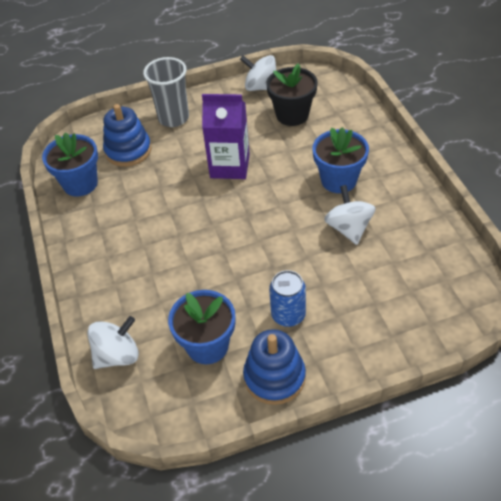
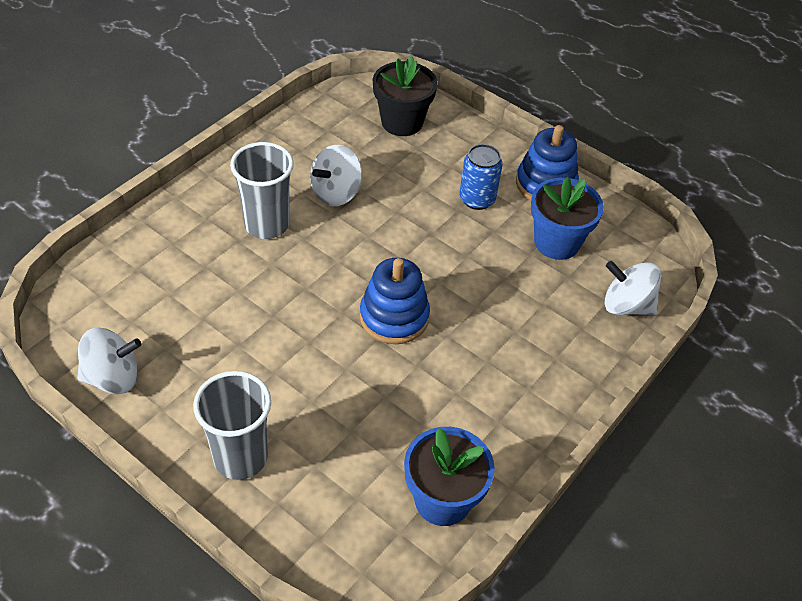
camera: 130 degrees left, 0 degrees up
blue stacking toy [103,104,152,167] -> blue stacking toy moved to [360,258,430,344]
purple carton [202,94,250,179] -> none
white spinning top [240,55,276,91] -> white spinning top turned 90 degrees counterclockwise [77,328,141,394]
black flower pot [266,63,318,126] -> black flower pot moved to [373,55,438,136]
blue flower pot [312,127,369,193] -> grey cup [230,142,294,239]

